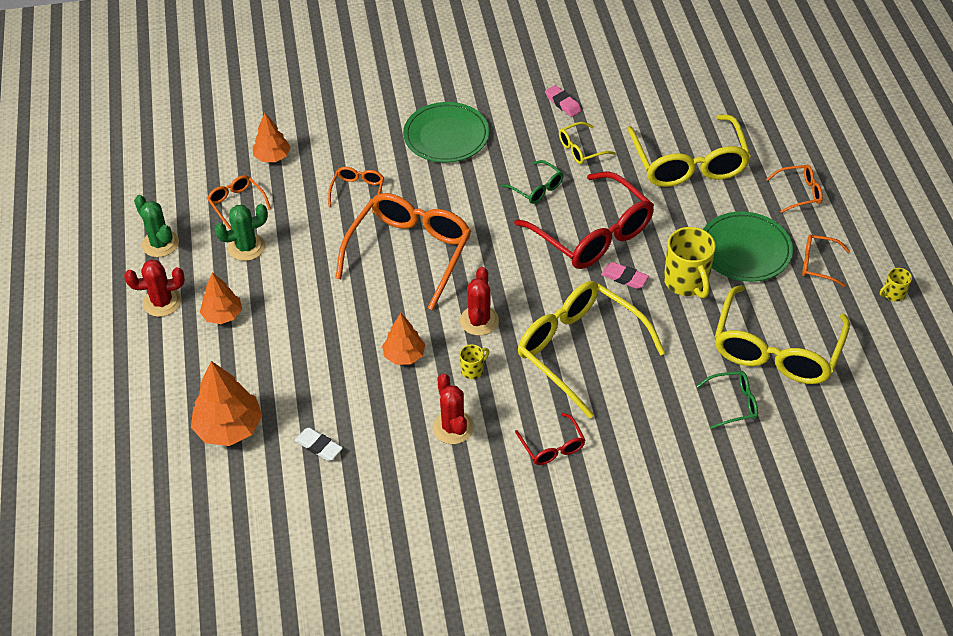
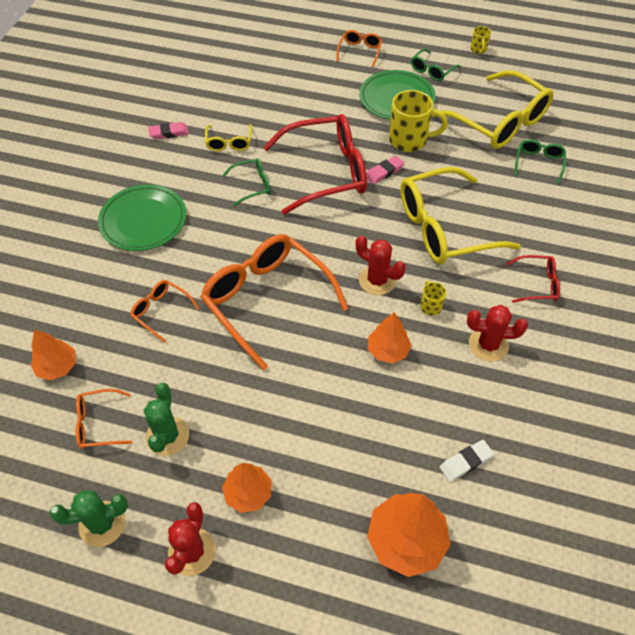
camera: 65 degrees left, 5 degrees up
yellow glasses [627,114,751,187] -> none
orange glasses [802,234,850,287] -> green glasses [411,49,461,81]

